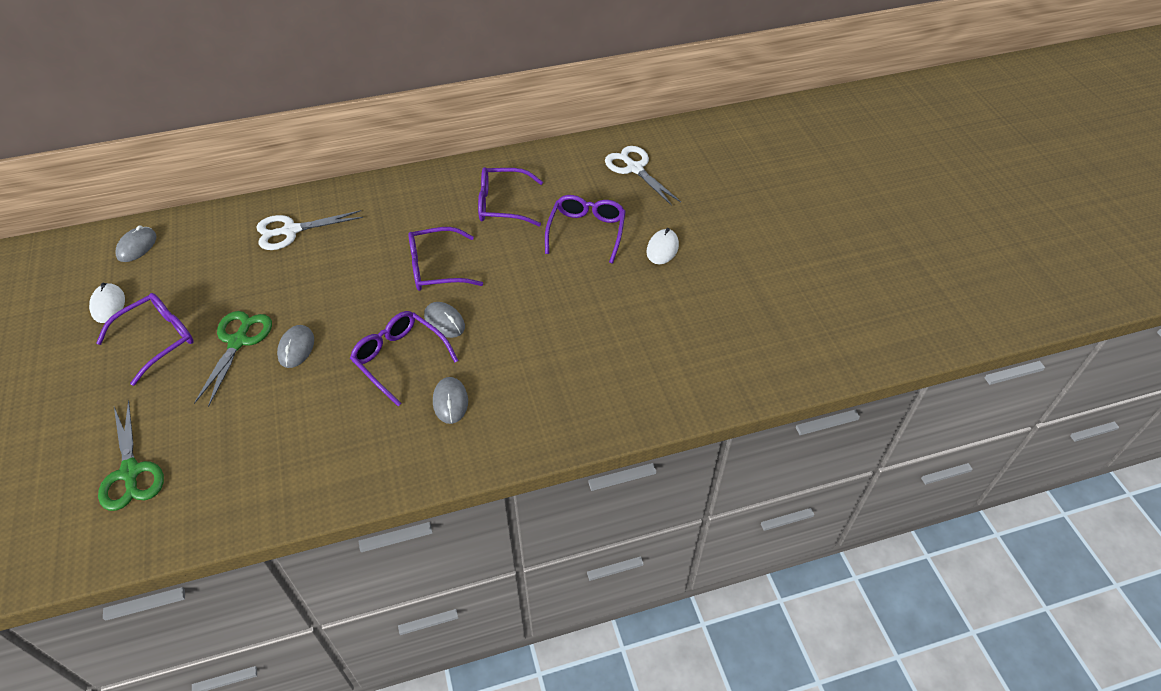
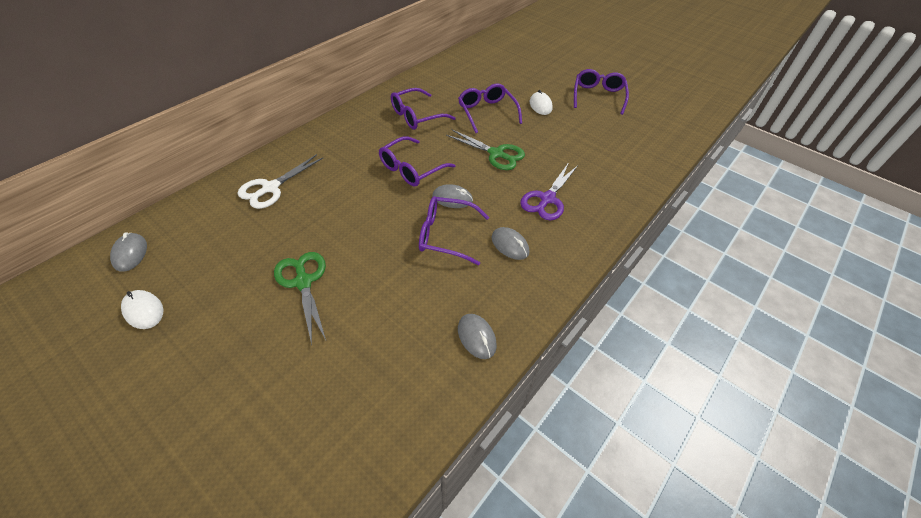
camera: 35 degrees left, 0 degrees up
purple glasses [96,293,194,386] -> purple glasses moved to [574,69,629,115]
green scissors [98,400,164,511] -> green scissors moved to [446,129,525,170]
grey mouse [277,325,314,368] -> grey mouse moved to [458,314,497,359]
white scissors [605,146,681,206] -> none
none -> purple scissors [520,164,577,220]

